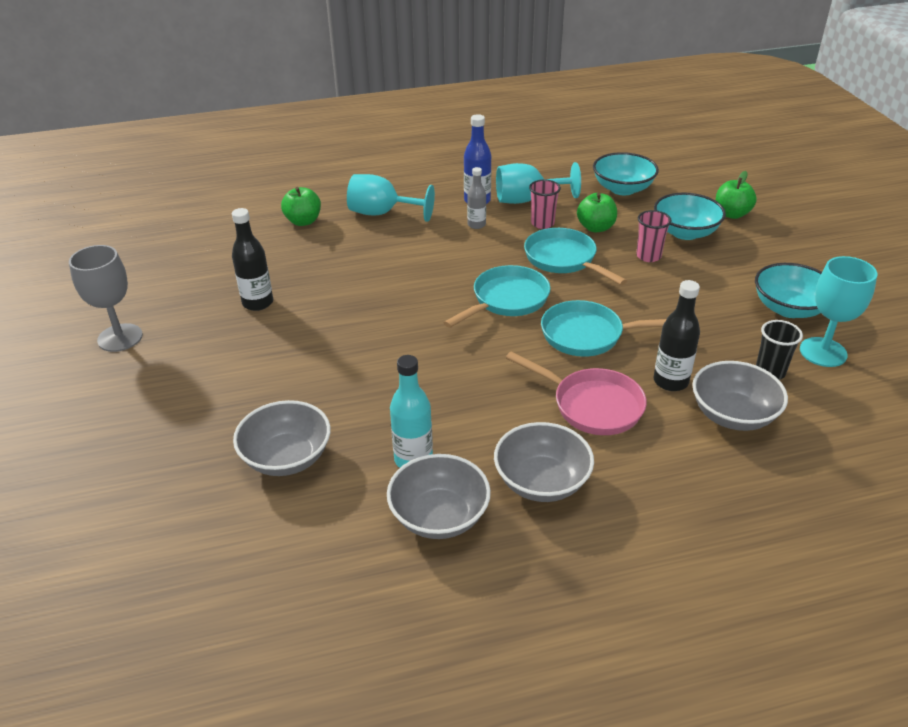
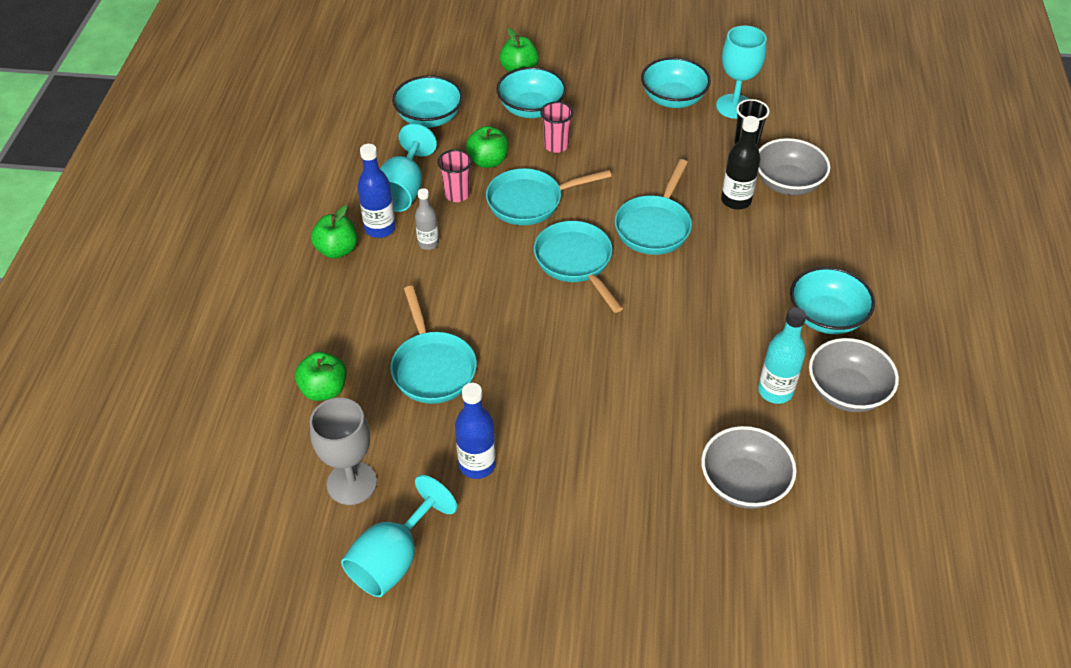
camera: 70 degrees left, 10 degrees up
grey goblet [69,245,143,352] -> grey goblet moved to [310,398,377,505]
black bottle [232,208,273,311] -> blue bottle [455,383,496,479]
turquoise goblet [347,174,435,222] -> turquoise goblet moved to [341,475,457,597]
grey bowl [494,422,594,502] -> turquoise bowl [790,267,875,334]
pink pan [506,352,647,435] -> none
none -> green apple [311,205,357,259]
none -> turquoise pan [390,286,477,404]

